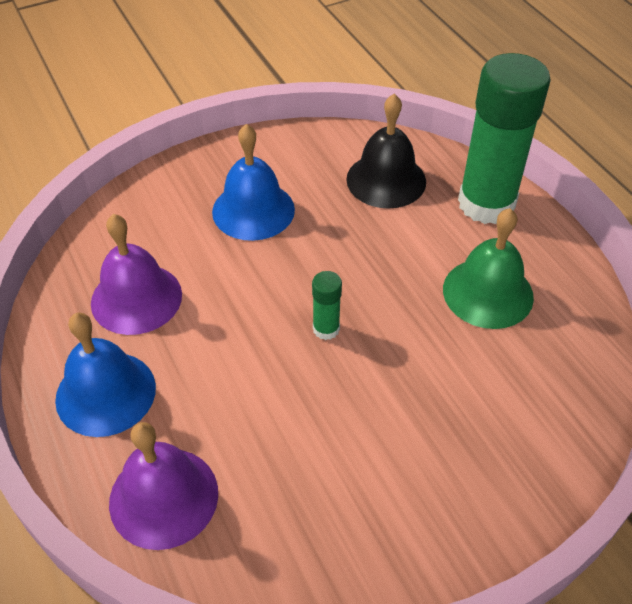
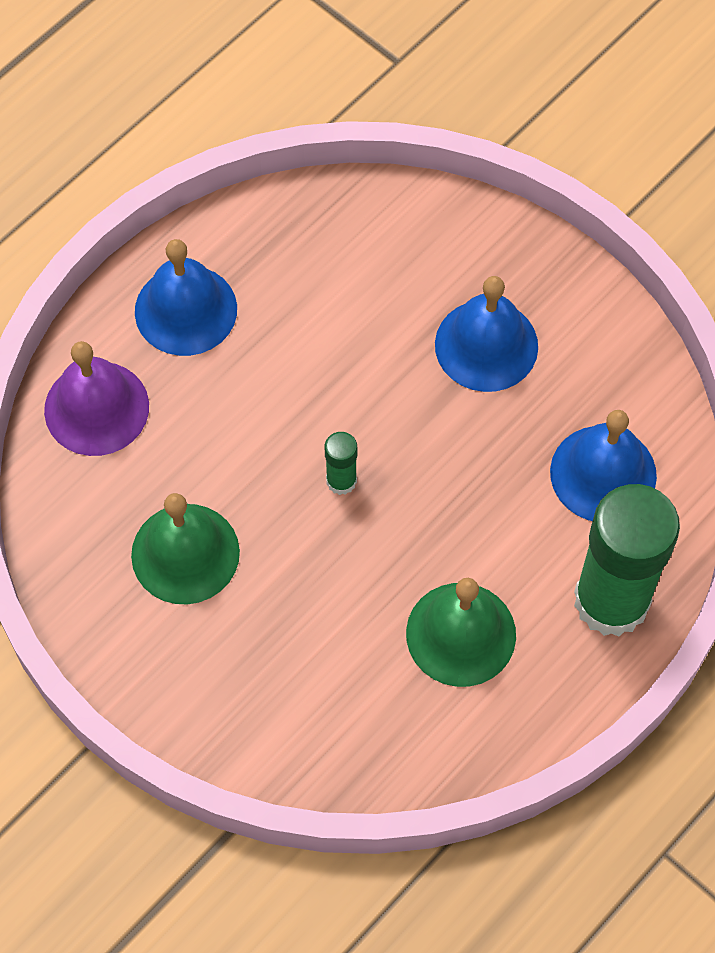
camera: 70 degrees right, 15 degrees up
purple bell [91,214,182,335] -> none
black bell [346,94,426,209] -> blue bell [550,410,657,521]
none -> green bell [131,493,240,604]

